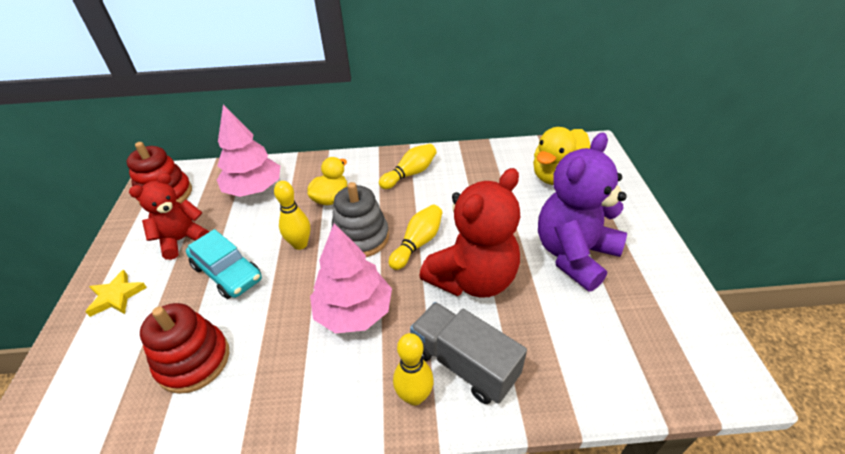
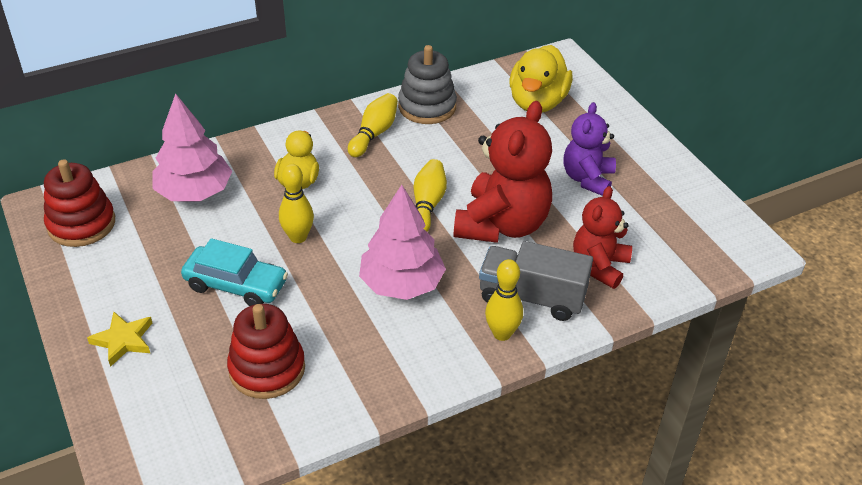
camera: 25 degrees left, 0 degrees up
red teddy bear [129,173,209,260] -> red teddy bear moved to [573,186,632,289]
grey stacking toy [331,182,389,257] -> grey stacking toy moved to [398,45,457,124]
purple teddy bear [538,133,627,291] -> purple teddy bear [563,102,616,196], size x0.62

